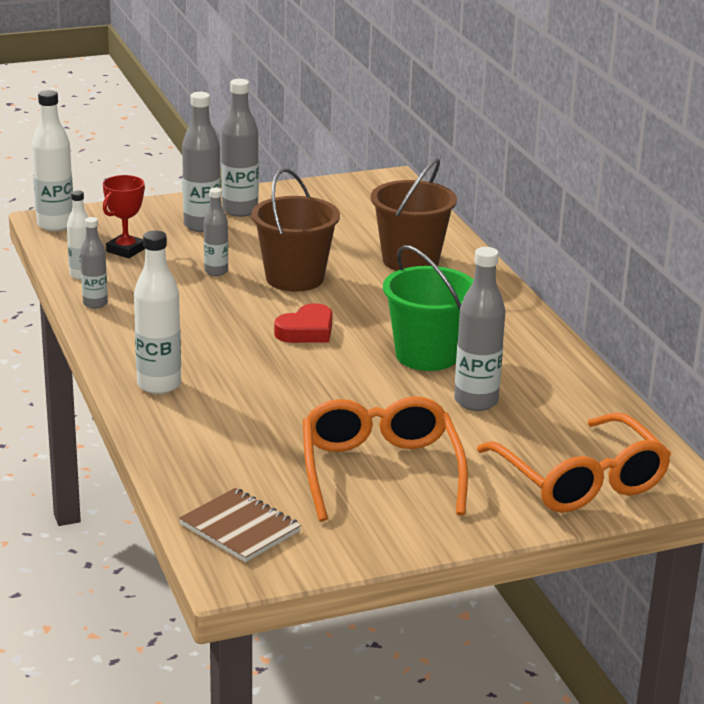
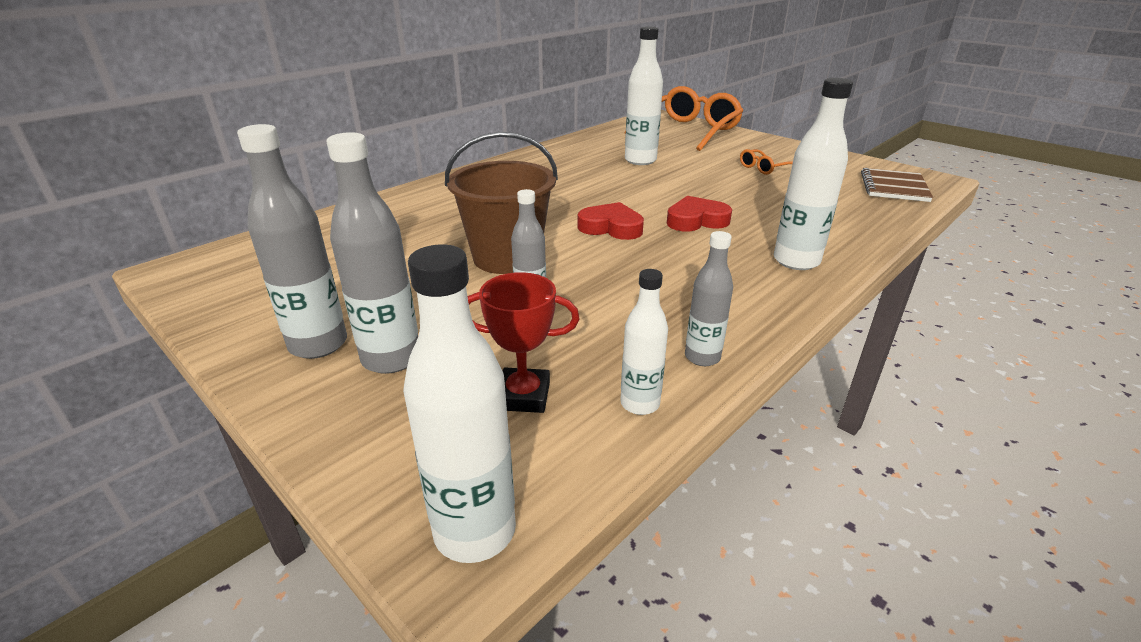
camera: 115 degrees left, 5 degrees up
orange glasses [303,396,468,521] -> orange glasses [740,149,793,175], size x0.43
brown bucket [371,158,457,271] -> none
green bucket [383,245,474,371] -> none
grey bottle [454,247,506,411] -> white bottle [625,27,663,165]
none -> red heart [667,196,732,231]

